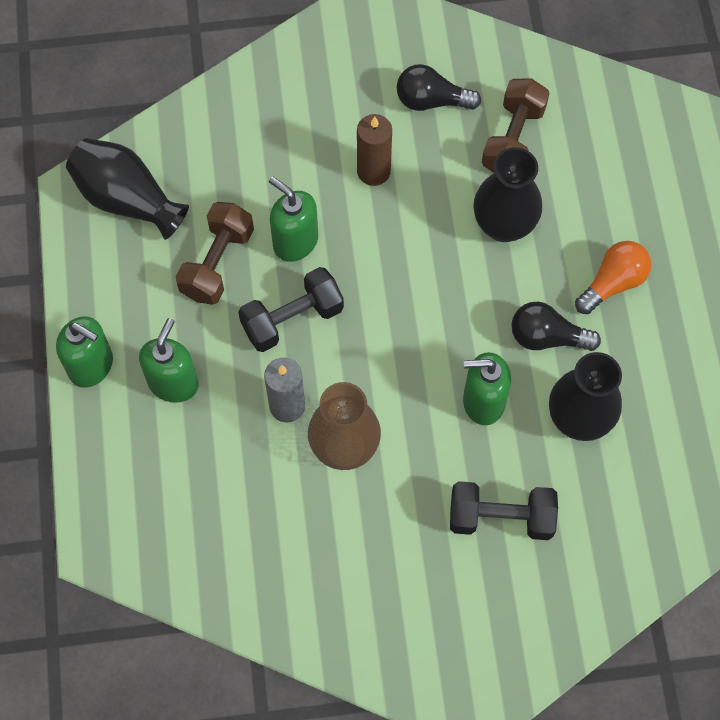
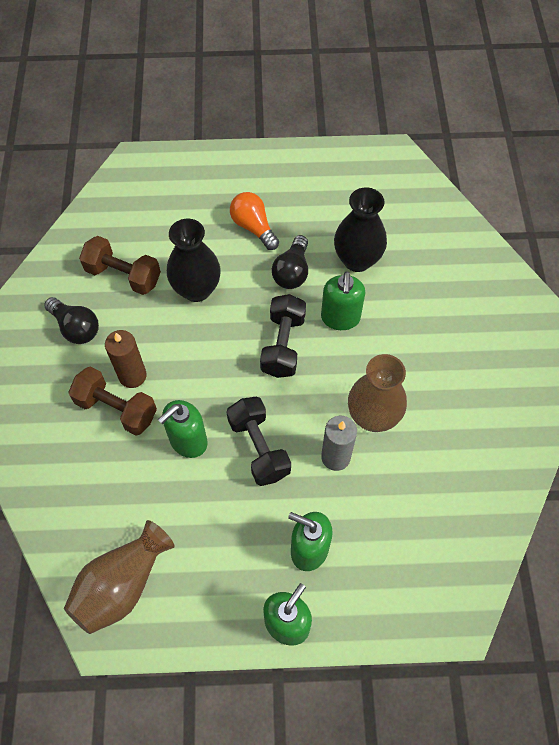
camera: 85 degrees left, 5 degrees down
black vase [66,138,189,240] -> brown vase [64,520,175,634]
brown dumbbell [176,202,254,305] -> brown dumbbell moved to [68,367,157,435]
black light bulb [397,64,481,111] -> black light bulb turned 60 degrees counterclockwise [44,297,99,344]
black dumbbell [450,481,558,540] -> black dumbbell moved to [260,294,306,378]

